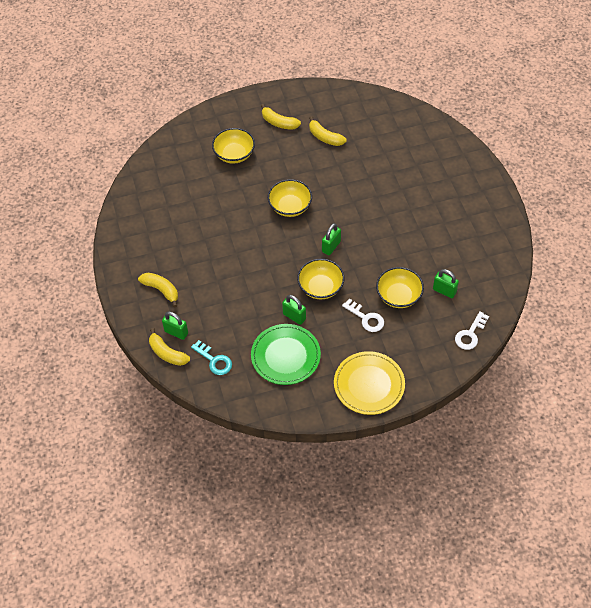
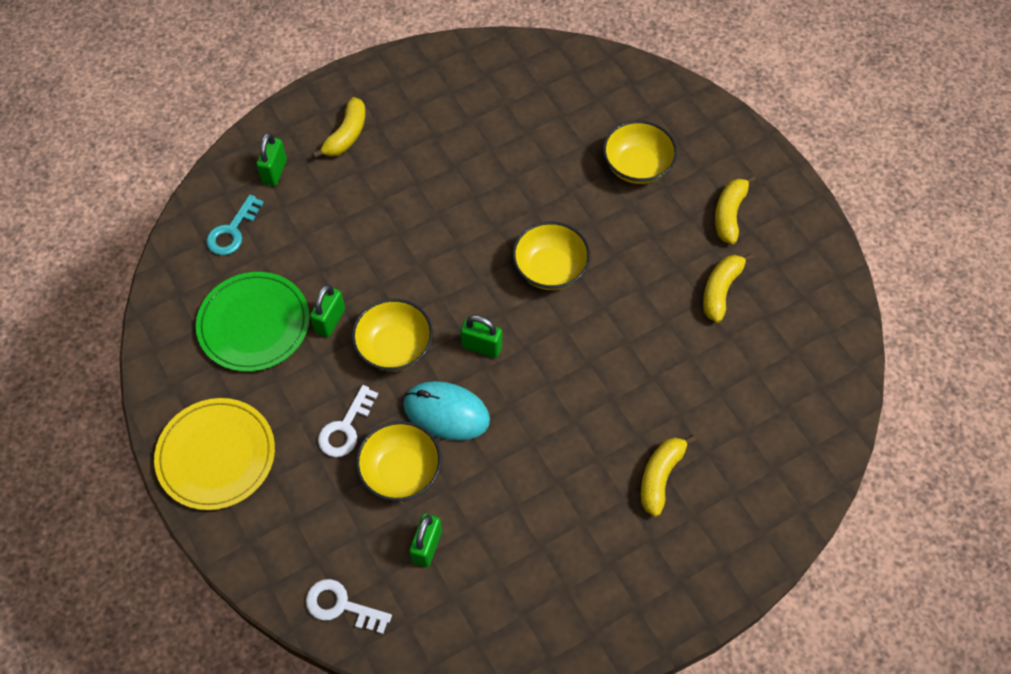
camera: 75 degrees right, 5 degrees up
yellow banana [149,328,190,366] -> yellow banana moved to [641,435,696,517]
none -> turquoise mouse [403,381,490,441]

